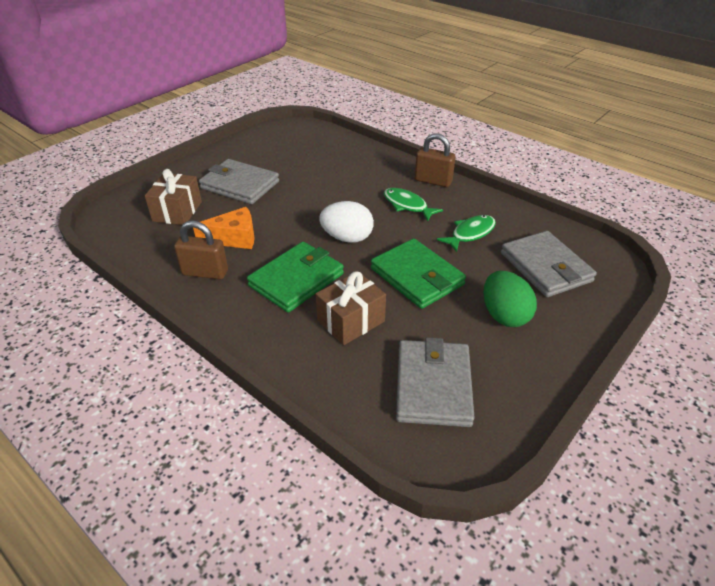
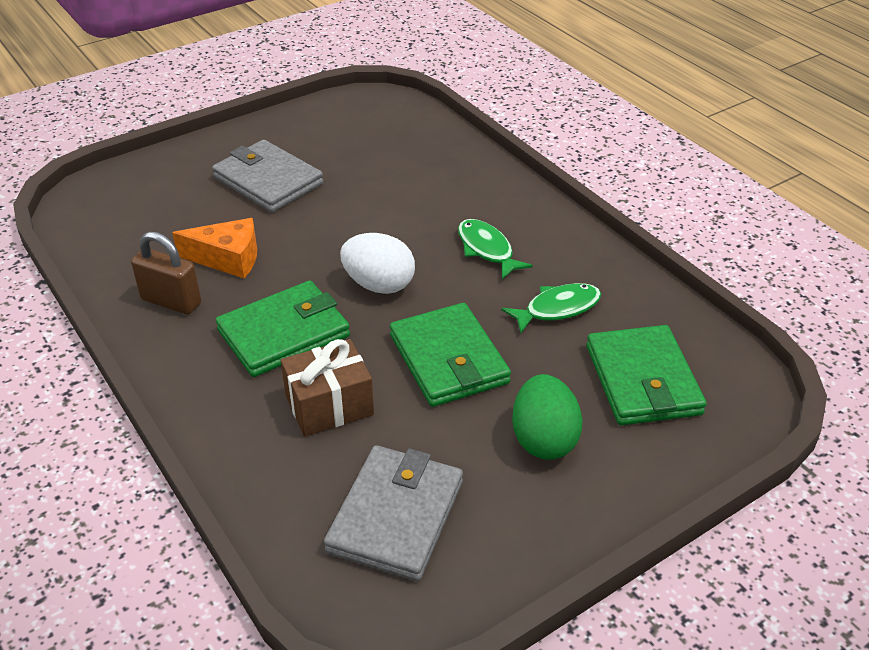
camera: 15 degrees right, 0 degrees up
brown gift [145,169,202,225] -> none
brown padlock [415,133,456,187] -> none
grey wallet [501,231,597,297] -> green wallet [586,325,707,425]

